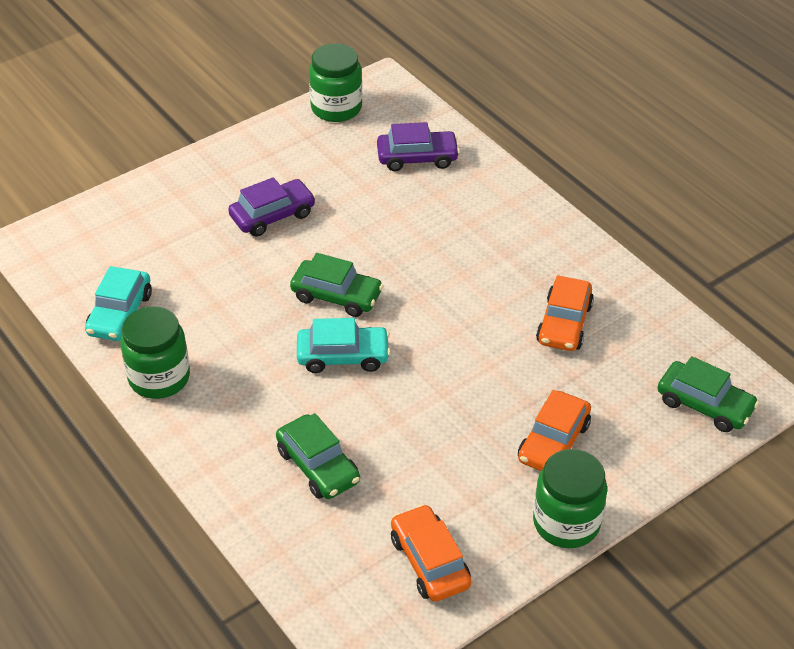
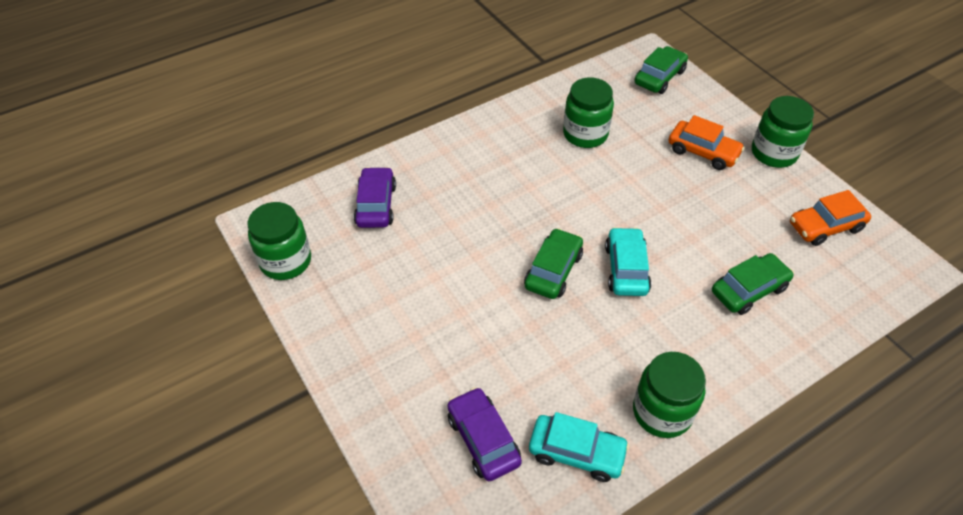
camera: 85 degrees left, 5 degrees up
purple car [228,177,316,237] -> purple car moved to [447,387,522,481]
orange car [536,275,594,351] -> green jar [563,77,614,148]

